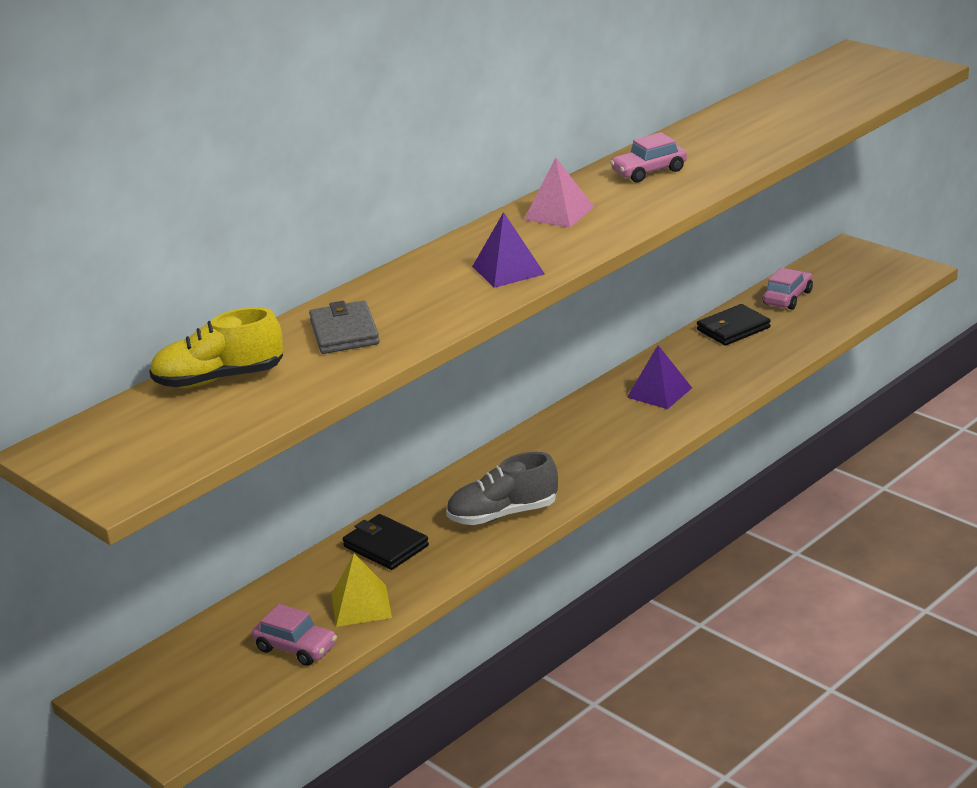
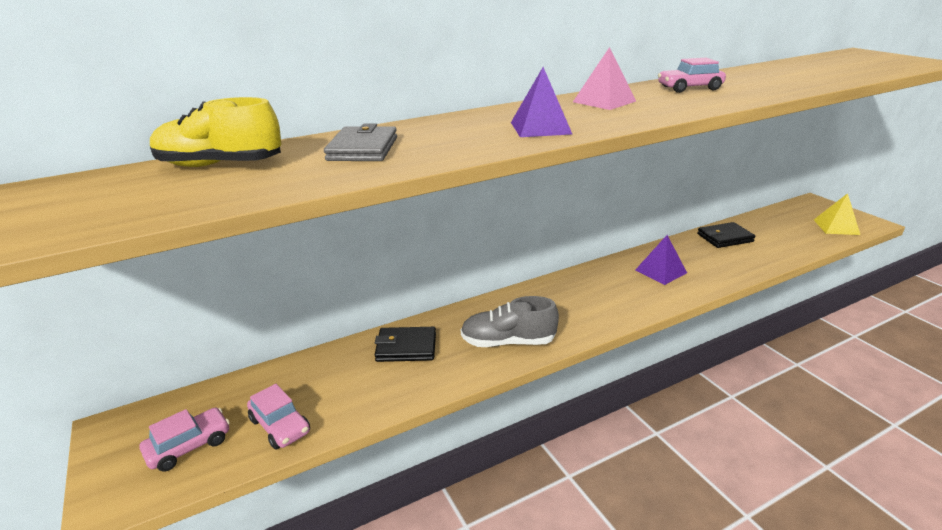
camera: 15 degrees right, 0 degrees up
yellow pyramid [332,554,392,627] -> yellow pyramid moved to [814,193,860,235]
black wallet [343,514,429,570] -> black wallet turned 60 degrees counterclockwise [375,327,436,362]
pink car [763,268,813,310] -> pink car moved to [140,408,230,472]

